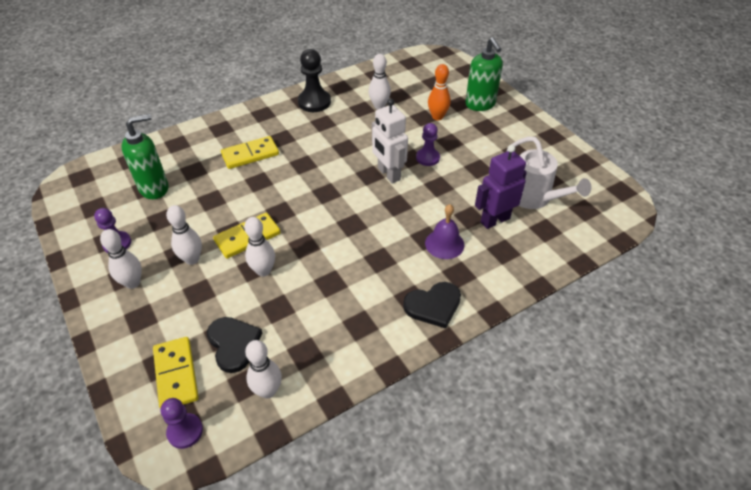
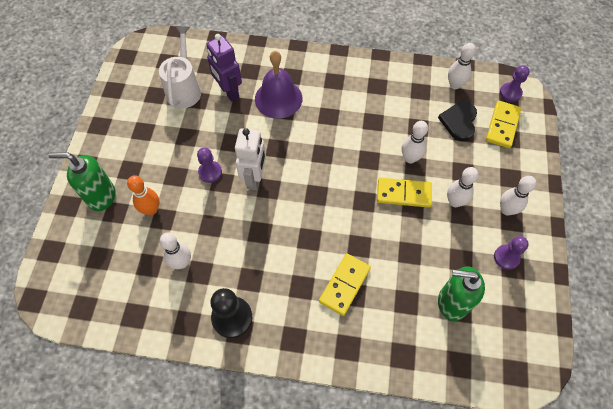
camera: 140 degrees left, 15 degrees up
yellow domino [221,136,279,169] -> yellow domino turned 75 degrees counterclockwise [319,254,371,316]
black heart [403,282,461,328] -> none
purple bell [425,204,465,259] -> purple bell [255,51,302,119], size x1.52
green soap dispenser [465,37,503,111] -> green soap dispenser turned 105 degrees counterclockwise [49,152,115,211]
purple robot [475,145,527,229] -> purple robot turned 45 degrees clockwise [206,34,242,102]

